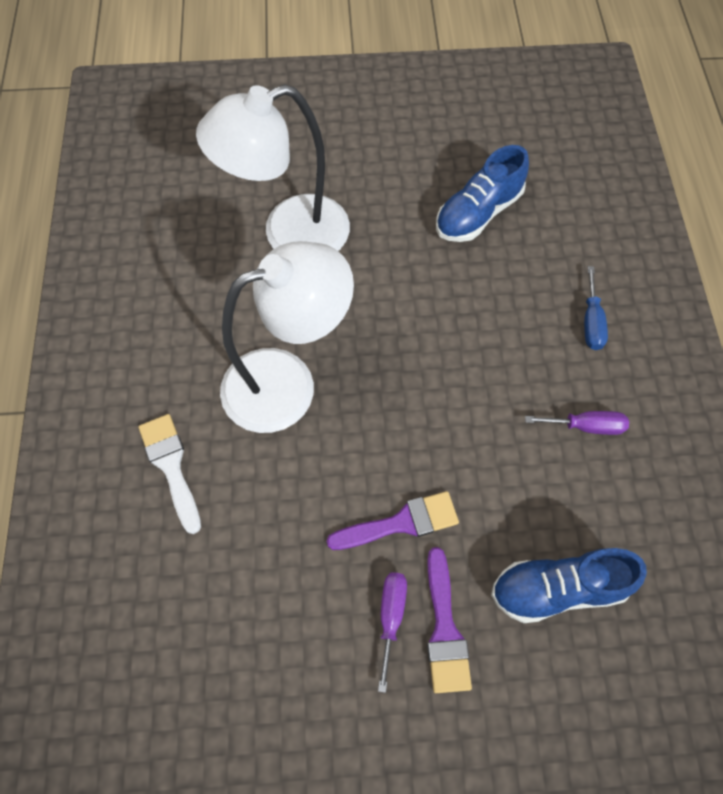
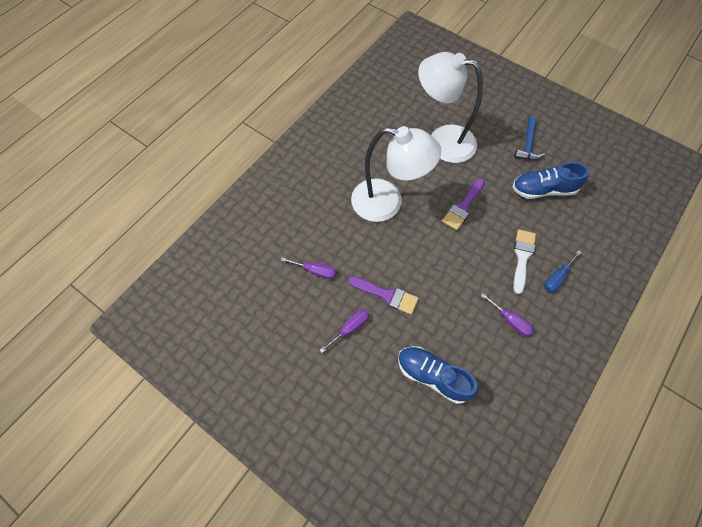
camera: 40 degrees right, 0 degrees up
white brush [138,414,201,534] -> white brush moved to [513,229,536,294]
purple brush [427,547,472,693] -> purple brush moved to [442,179,484,230]
none -> purple screwdriver [281,257,336,279]
none -> blue hammer [514,117,545,160]

